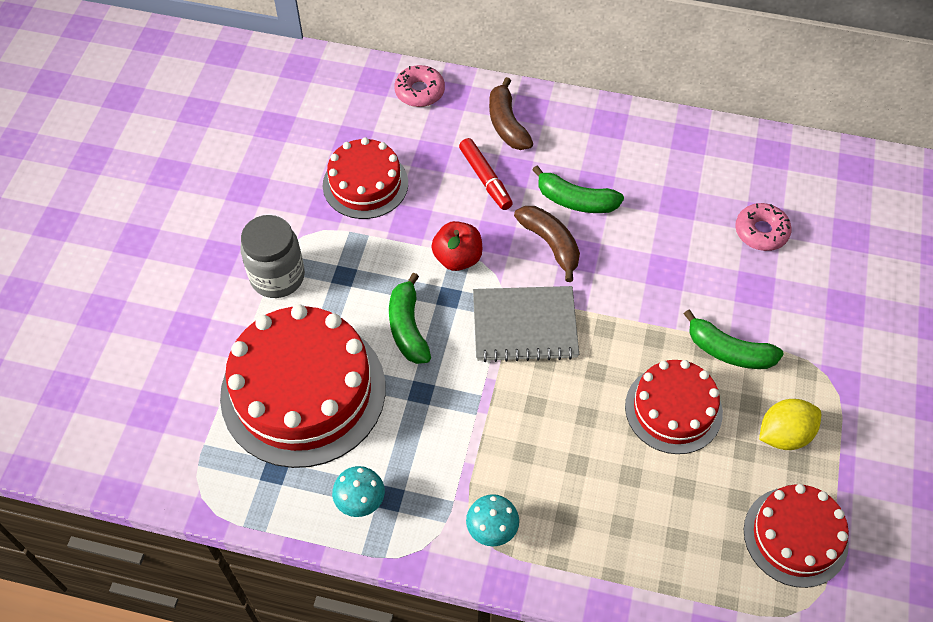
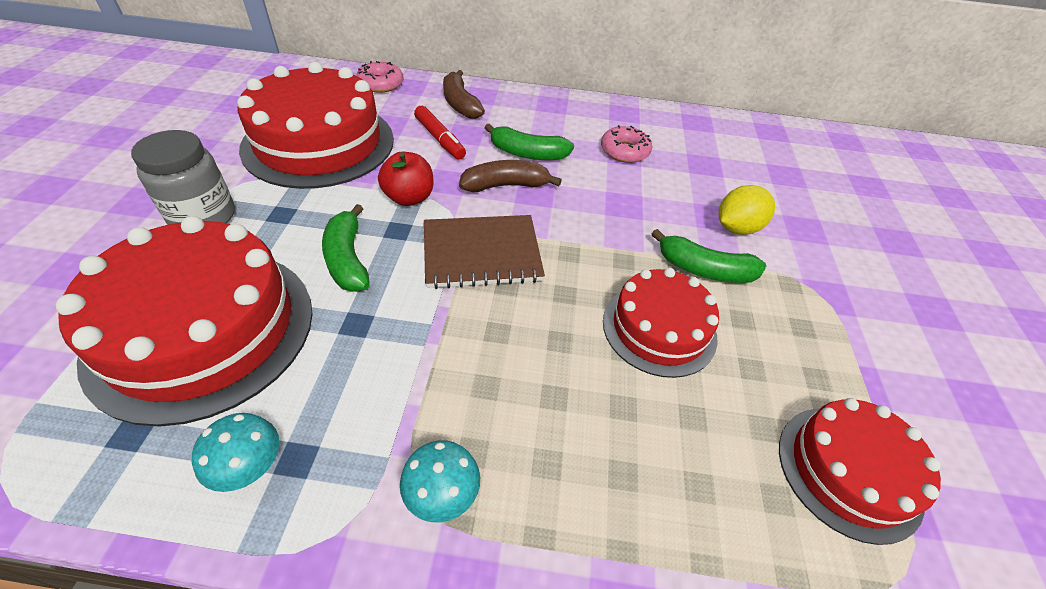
camera: 10 degrees left, 10 degrees down
red cake [323,137,408,219] -> red cake [237,62,394,189], size x1.71
grey notebook [473,286,579,362] -> brown notebook [424,215,545,289]
brown banana [514,206,580,282] -> brown banana turned 60 degrees counterclockwise [459,160,562,192]
pink donut [735,203,792,251] -> pink donut moved to [601,125,652,163]
yellow lemon [759,399,821,450] -> yellow lemon moved to [718,185,775,235]

